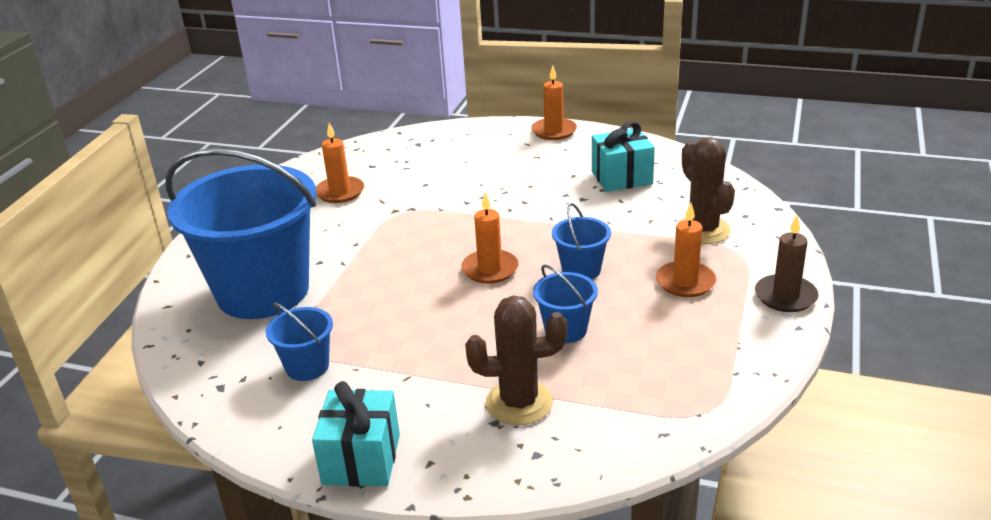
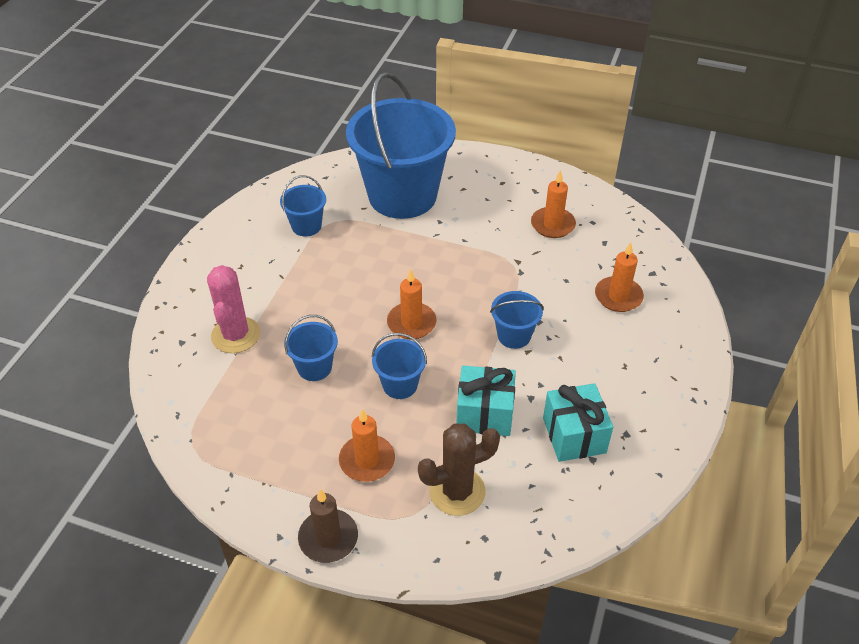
camera: 90 degrees right, 15 degrees up
turquoise gift [312,381,400,486] -> turquoise gift moved to [457,366,516,436]
brown cactus [465,296,567,425] -> pink cactus [207,265,260,353]
orange candle [531,65,577,140] -> orange candle moved to [595,242,644,312]
none -> blue bucket [490,291,544,349]

